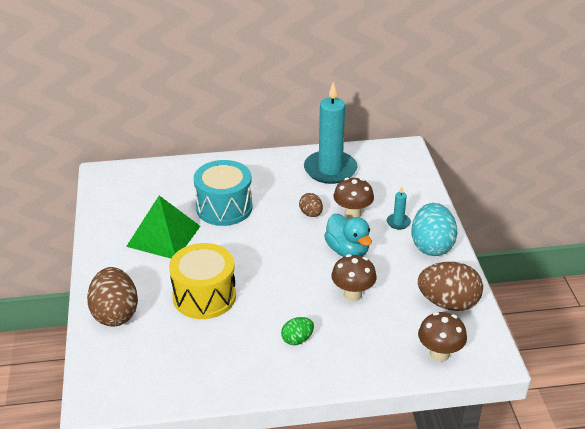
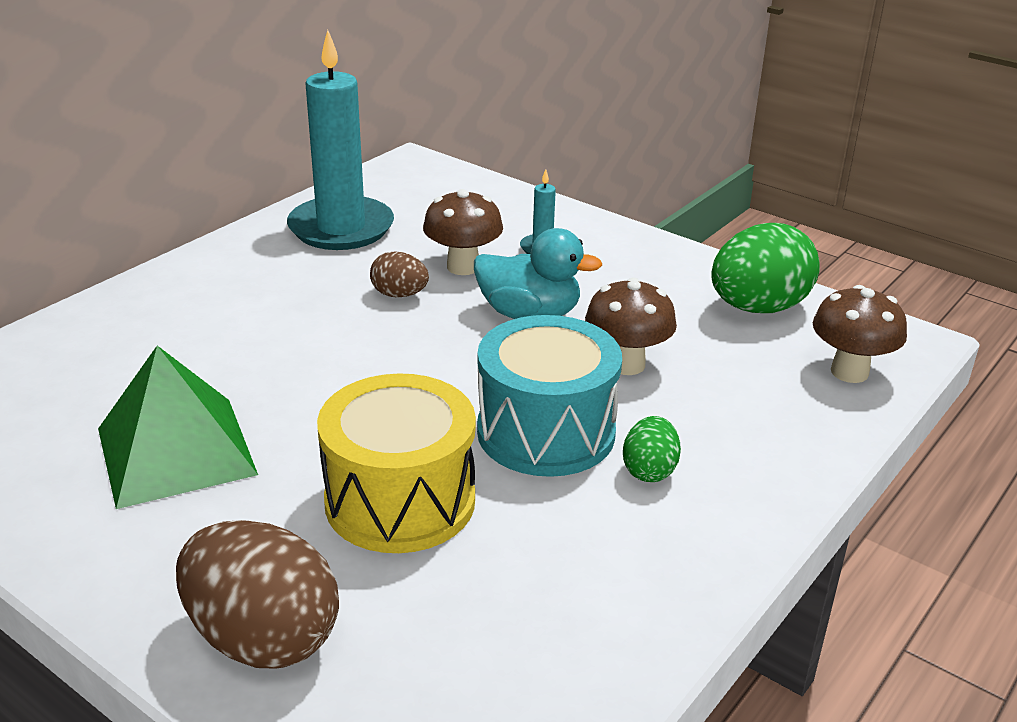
camera: 45 degrees left, 5 degrees down
turquoise drum [194,160,252,226] -> turquoise drum moved to [477,315,622,477]
turquoise egg [411,203,457,256] -> none
brown egg [418,262,483,311] -> green egg [711,223,820,313]

